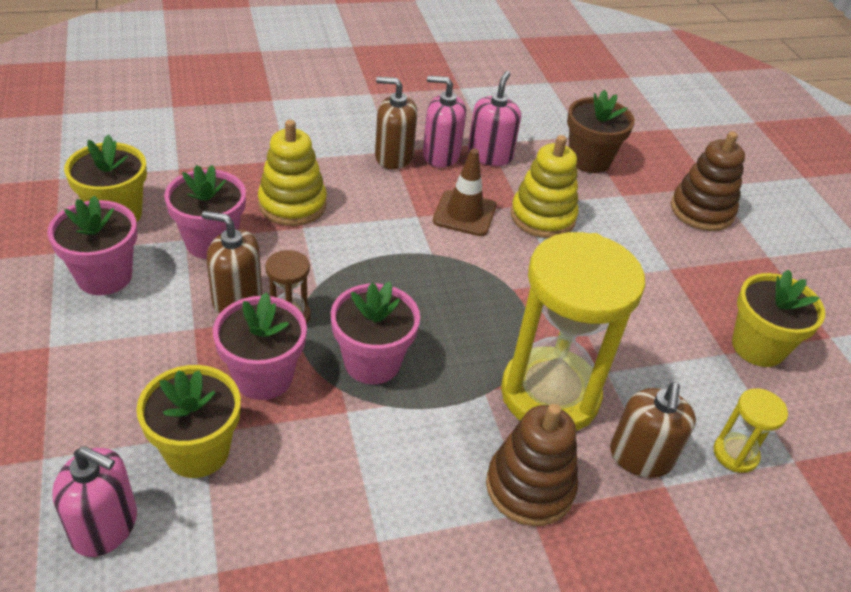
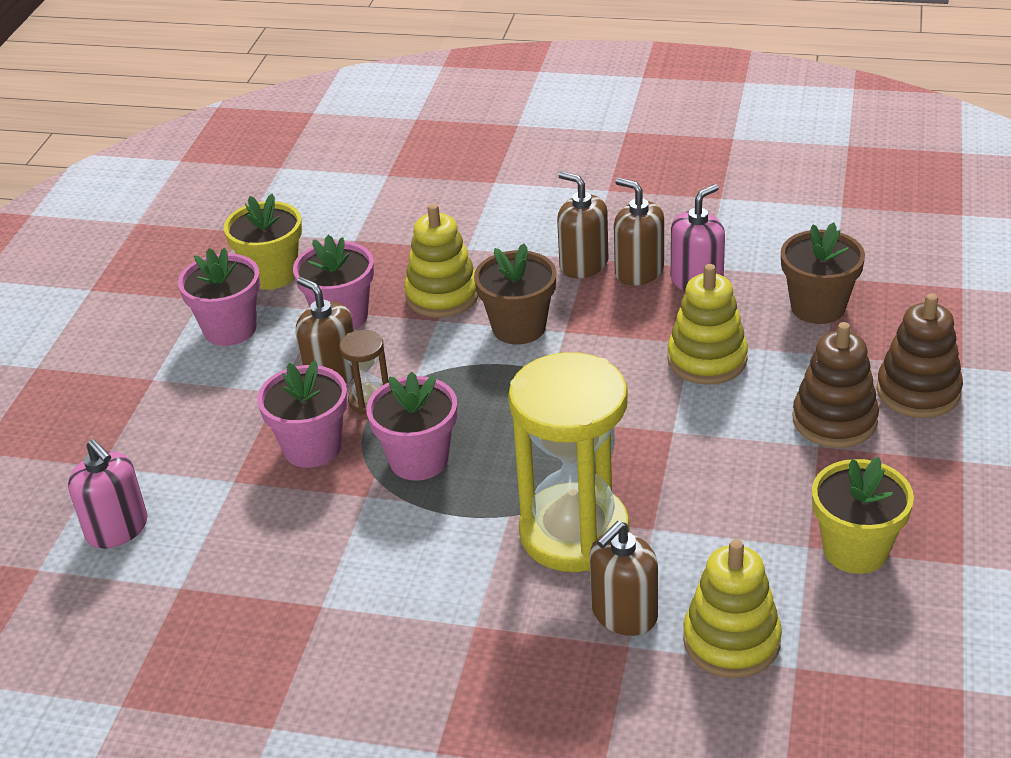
camera: 35 degrees right, 5 degrees down
yellow flower pot [136,365,241,478] -> none
pink soap dispenser [423,76,466,168] -> brown soap dispenser [614,178,664,286]
brown traffic cone [433,149,496,236] -> none
brown stacking toy [486,404,578,526] -> brown stacking toy moved to [793,322,879,448]
yellow hourglass [714,388,788,473] -> yellow stacking toy [683,540,782,678]
none -> brown flower pot [474,243,557,344]

